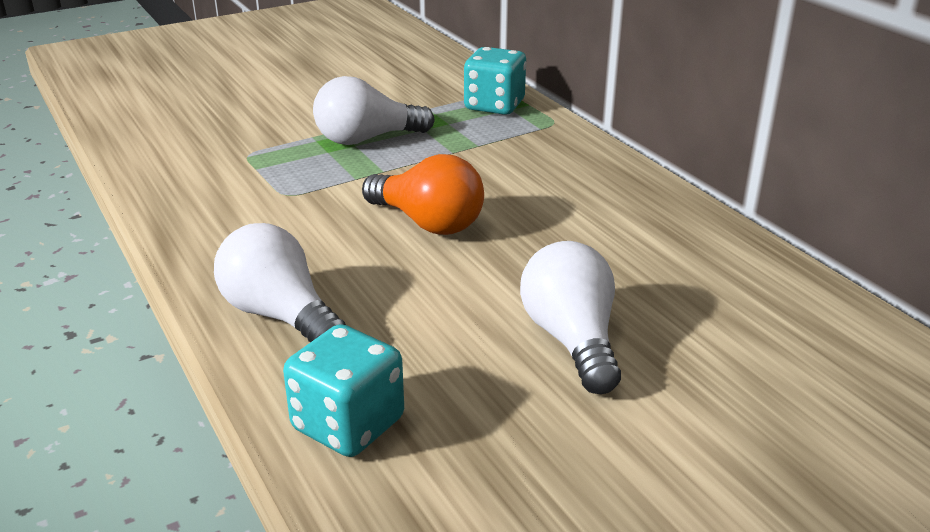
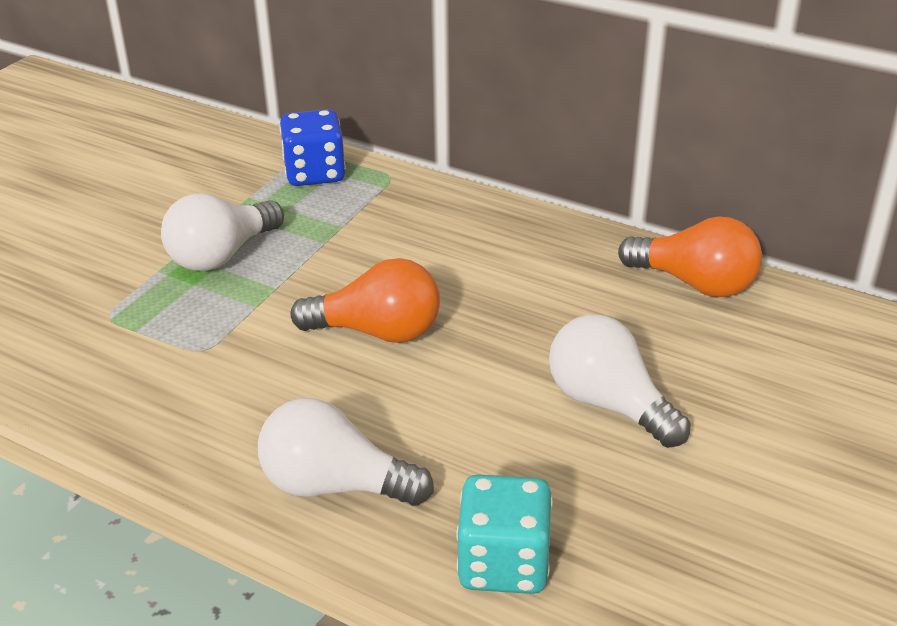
camera: 30 degrees left, 5 degrees up
turquoise dice [464,47,527,115] -> blue dice [280,109,346,186]
none -> orange light bulb [618,216,762,297]

